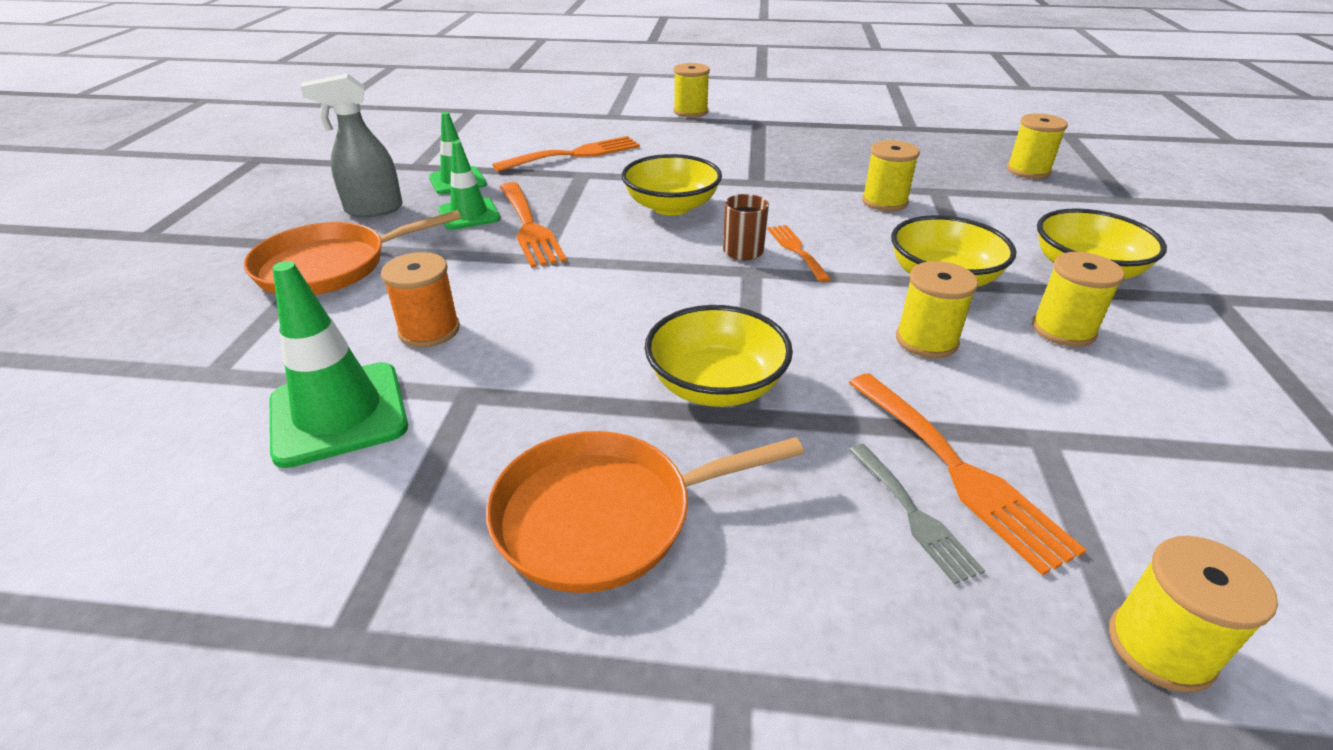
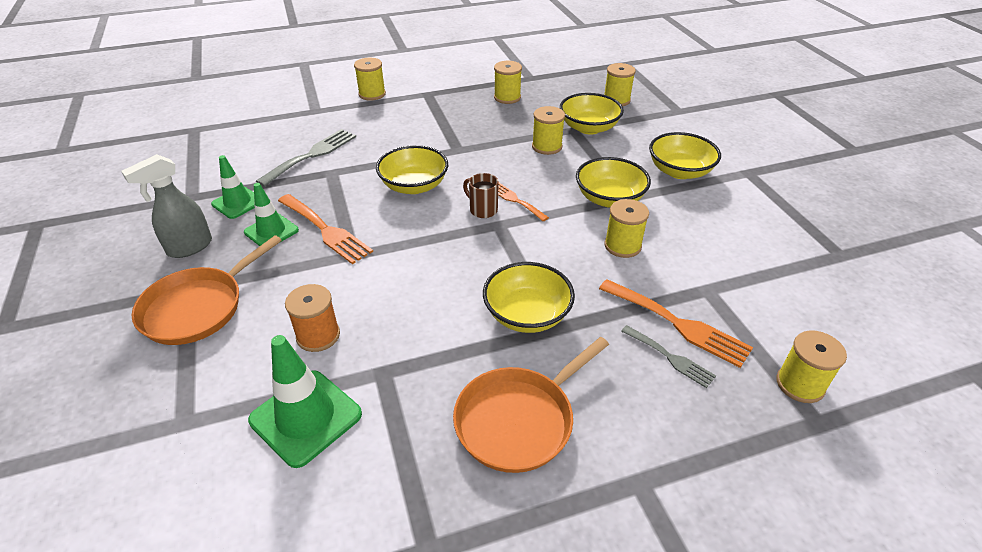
camera: 25 degrees left, 5 degrees up
orange fork [492,136,640,172] -> grey fork [256,129,356,187]
yellow spool [1032,252,1124,347] -> yellow spool moved to [494,61,522,104]
none -> yellow bowl [560,93,624,135]

